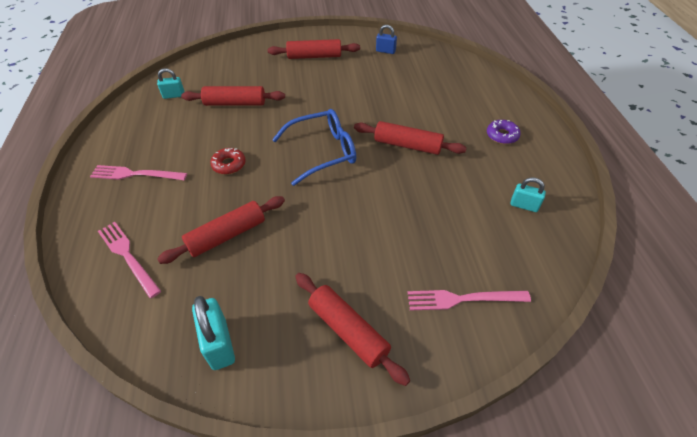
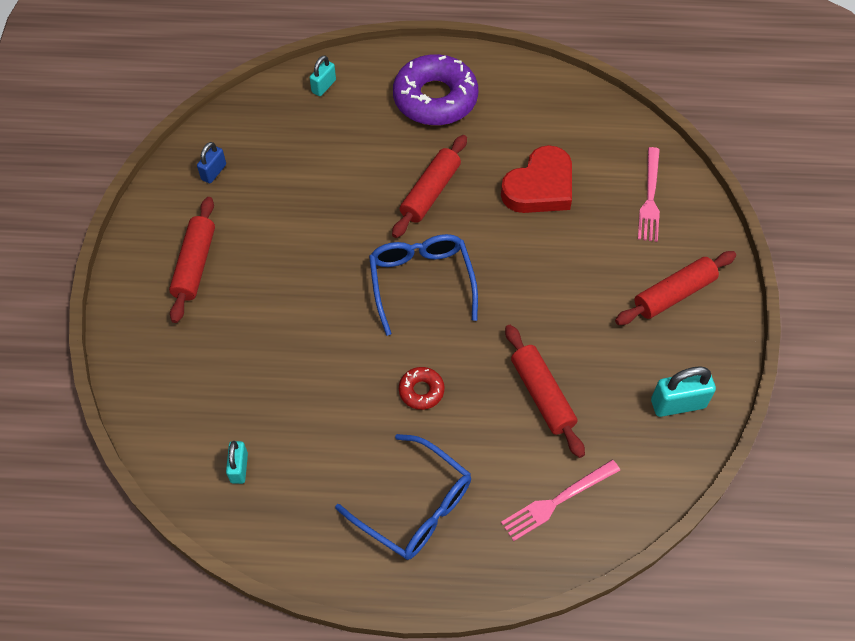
camera: 80 degrees left, 10 degrees up
pink fork [90,165,187,180] -> blue glasses [335,434,471,560]
red rolling pin [181,86,285,106] -> none
purple donut [487,120,521,144] -> purple donut [393,54,478,126], size x2.19
turquoise padlock [510,177,546,212] -> turquoise padlock moved to [310,55,336,96]
none -> red heart [501,145,572,213]

